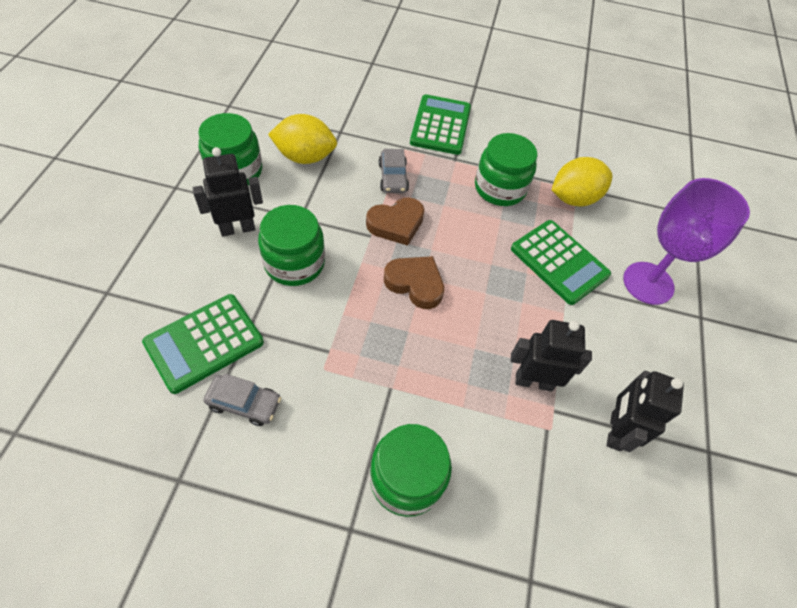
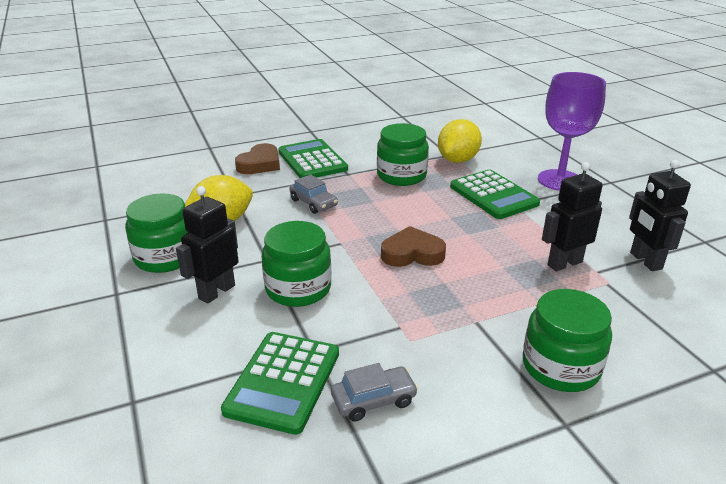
camera: 30 degrees left, 25 degrees down
brown heart [366,197,424,246] -> brown heart moved to [235,143,280,174]
green calculator [511,220,611,305] -> green calculator turned 45 degrees clockwise [450,170,540,219]

